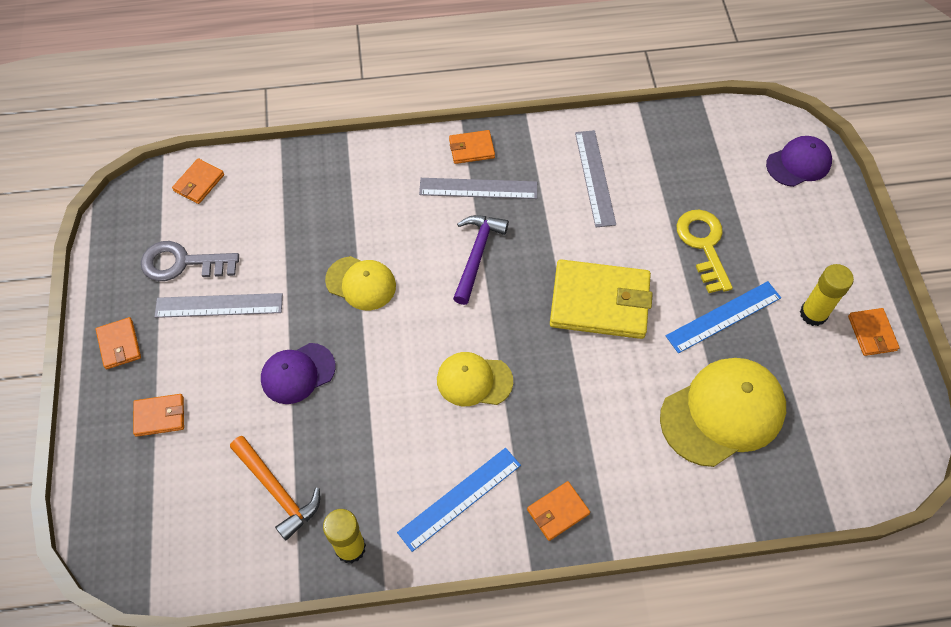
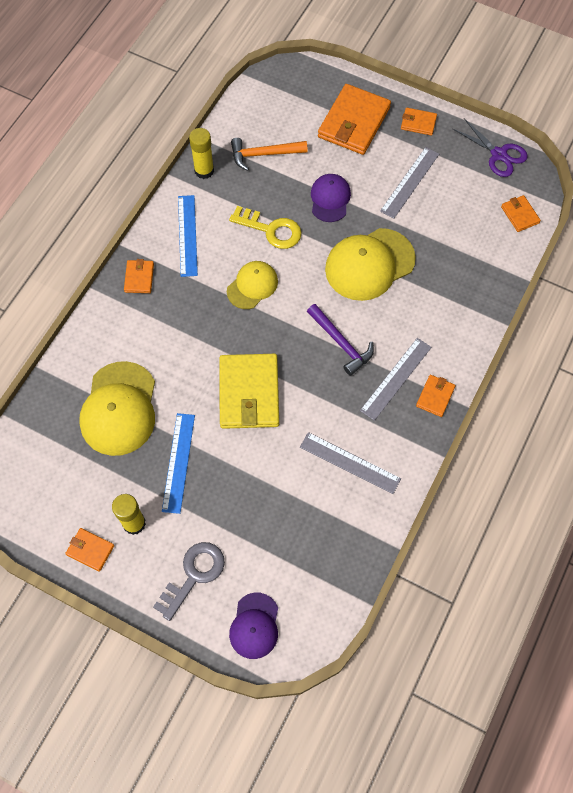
camera: 125 degrees right, 5 degrees up
orange wallet [133,394,184,437] -> orange wallet [318,84,391,155], size x2.07
grey key [141,241,239,281] -> grey key moved to [153,542,225,621]
yellow cap [325,256,396,310] -> yellow cap [325,228,416,301], size x1.68
yellow wallet [550,259,653,339] -> yellow wallet turned 45 degrees counterclockwise [219,354,279,429]
yellow key [677,210,733,293] -> yellow key moved to [229,206,302,249]
none -> purple scissors [452,118,528,177]

